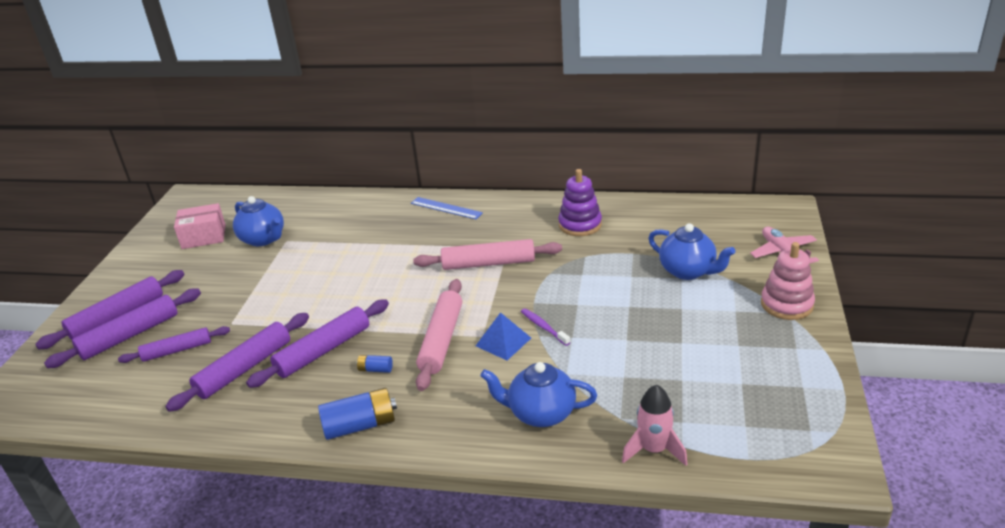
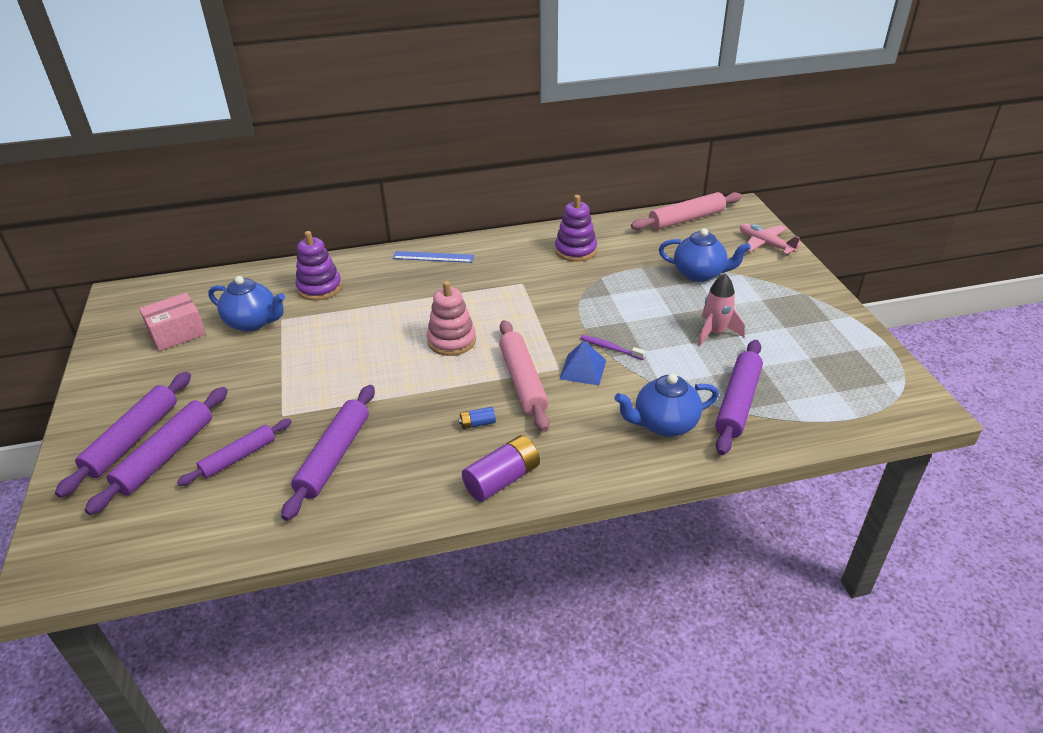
camera: 25 degrees left, 5 degrees up
purple rolling pin [246,299,389,388] -> purple rolling pin moved to [715,340,763,455]
blue battery [318,388,397,440] -> purple battery [462,435,540,502]
pink rolling pin [413,239,562,270] -> pink rolling pin moved to [631,192,742,230]
pink rocket [622,385,688,466] -> pink rocket moved to [698,274,745,347]
pink stacking toy [761,242,815,320] -> pink stacking toy moved to [427,281,476,356]
none -> purple stacking toy [295,231,342,301]

